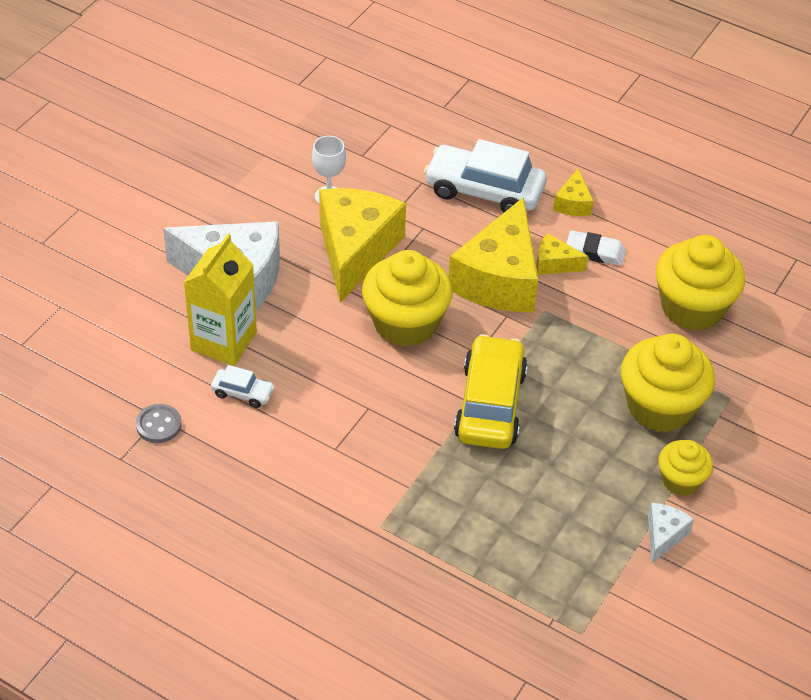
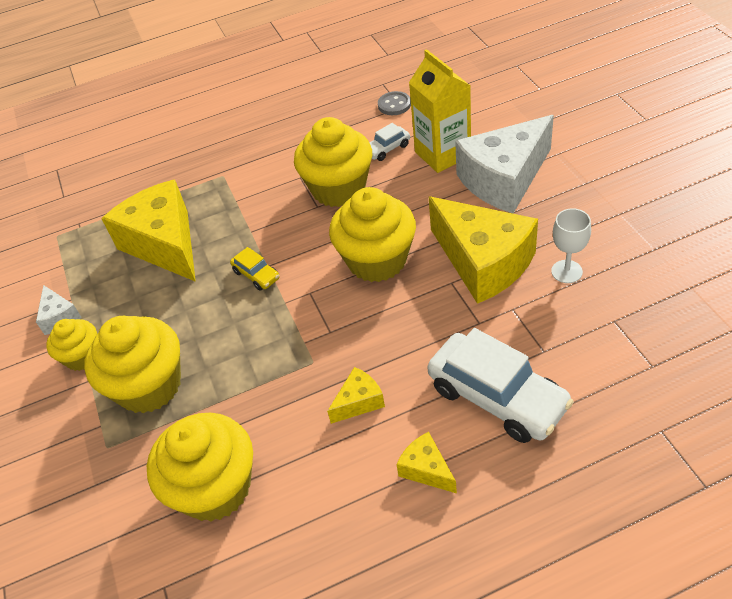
camera: 135 degrees right, 0 degrees up
white car [424,139,547,213] -> white car turned 75 degrees clockwise [427,328,574,443]
yellow cheese [449,197,538,312] -> yellow cheese moved to [101,179,196,282]
yellow car [454,334,528,449] -> yellow car [230,247,280,291], size x0.47
white eraser [566,230,626,266] -> none
none -> yellow cupcake [294,117,372,207]

